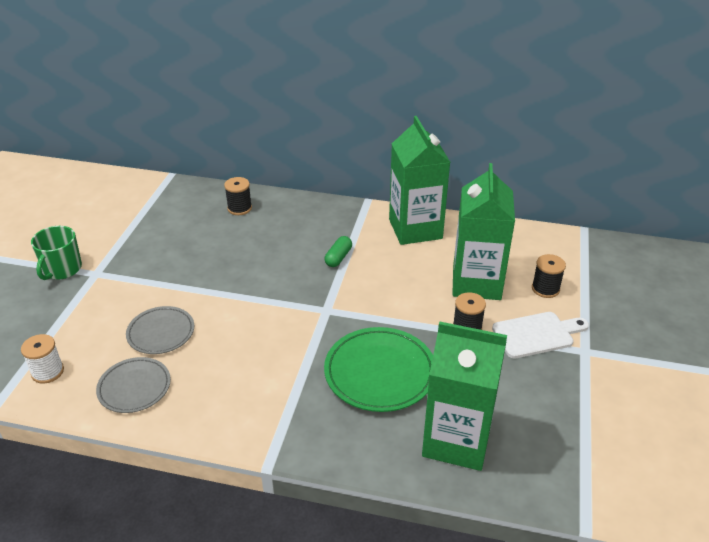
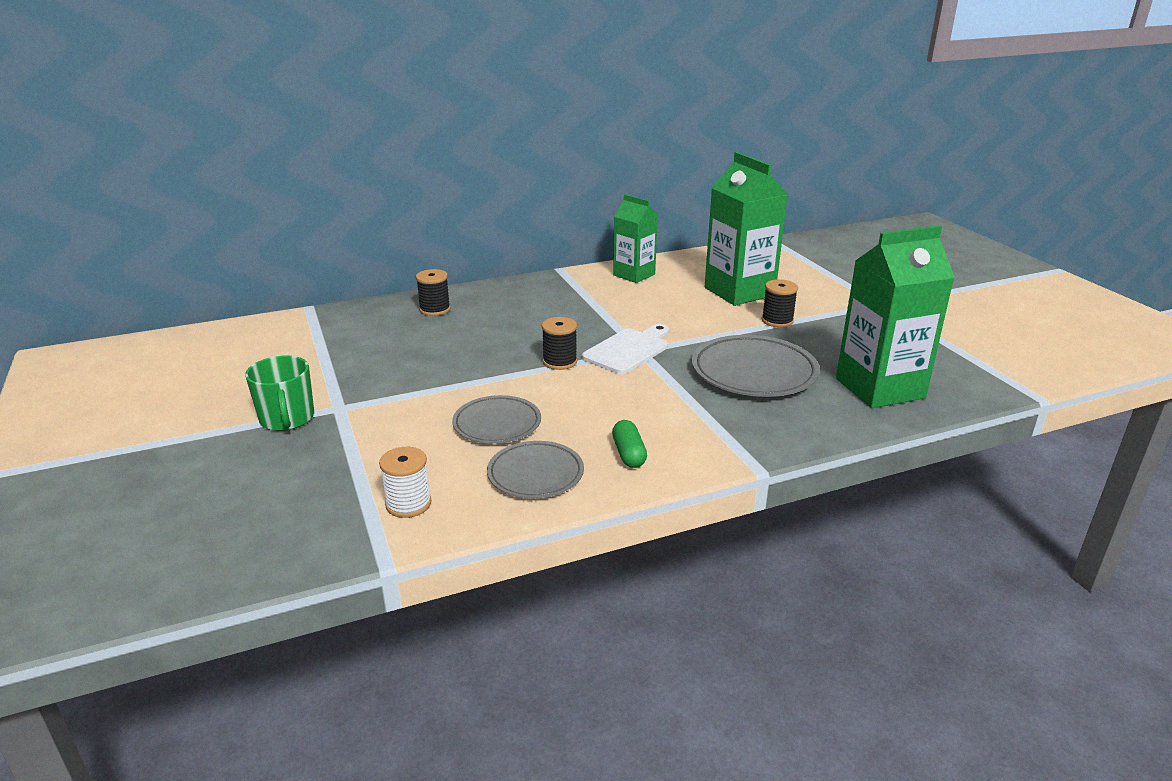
camera: 35 degrees left, 10 degrees down
green plate [324,327,433,412] -> grey plate [692,335,820,397]
green capsule [325,236,352,267] -> green capsule moved to [612,420,647,468]
green carton [389,116,450,245] -> green carton [613,194,658,283], size x0.62
white cutting board [492,312,589,358] -> white cutting board moved to [582,324,669,374]
black spool [532,254,566,298] -> black spool moved to [542,317,577,370]

